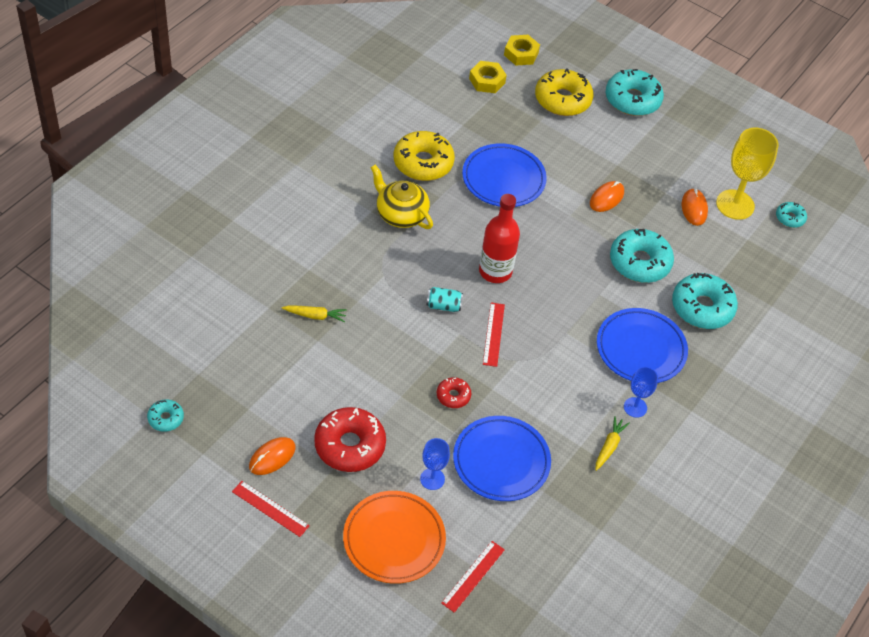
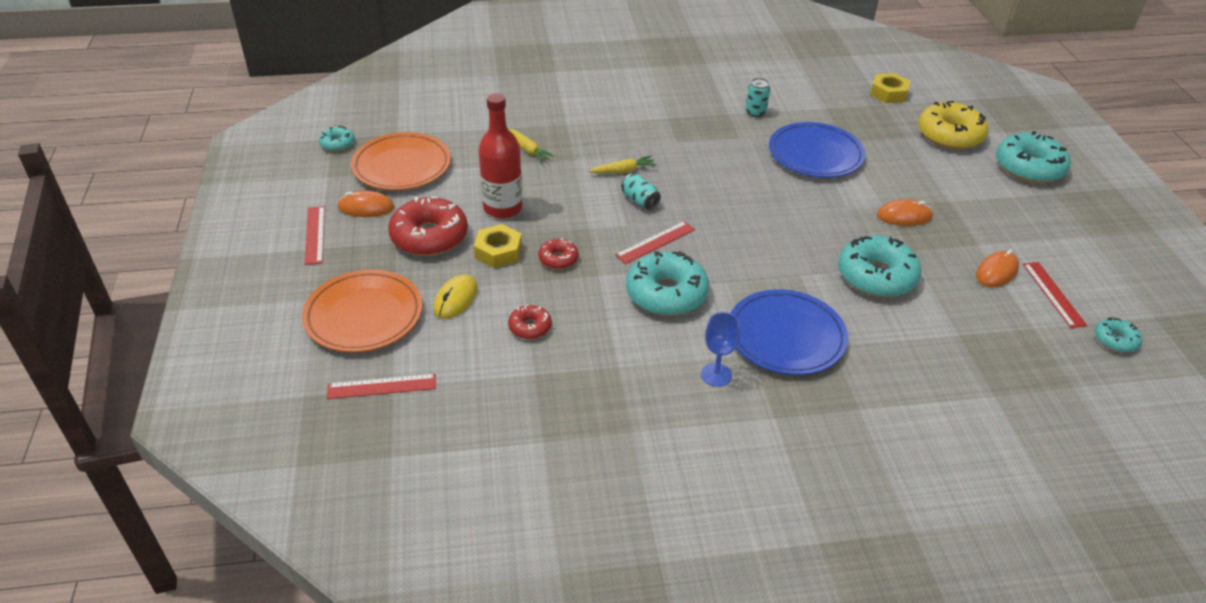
camera: 50 degrees right, 10 degrees down
yellow teapot [371,165,433,229] -> none
yellow donut [394,131,455,181] -> turquoise can [745,78,770,117]
blue goblet [420,438,450,490] -> yellow mouse [434,274,478,319]
blue plate [453,416,551,501] -> red donut [508,304,552,339]
red bottle [479,194,520,283] -> red bottle moved to [478,93,523,219]
yellow nut [504,35,540,66] -> yellow nut moved to [474,224,522,268]
yellow carrot [595,416,630,471] -> yellow carrot moved to [589,156,657,173]
turquoise donut [672,273,738,329] -> turquoise donut moved to [626,251,709,316]
yellow goblet [716,128,778,220] -> red ruler [1023,262,1087,328]
none -> orange plate [351,132,451,190]

